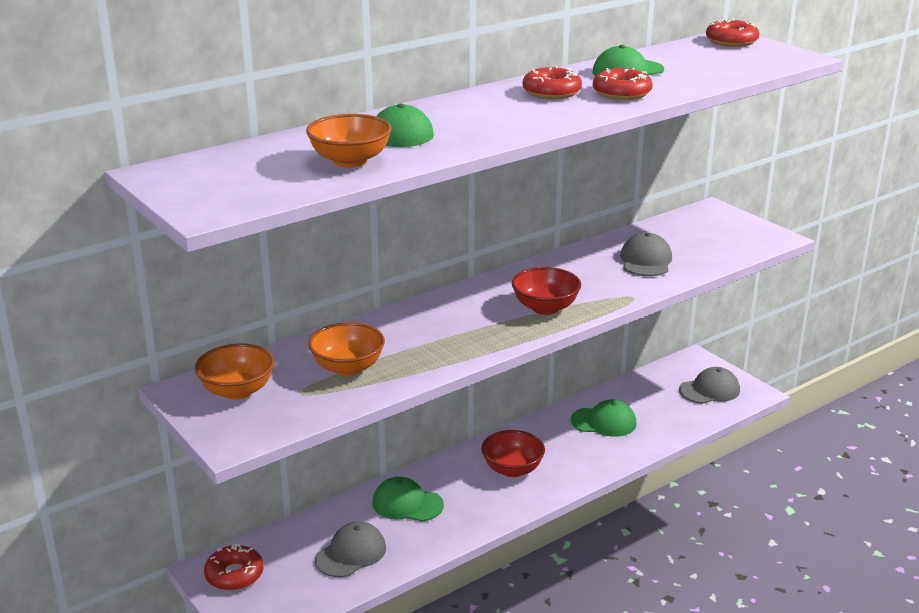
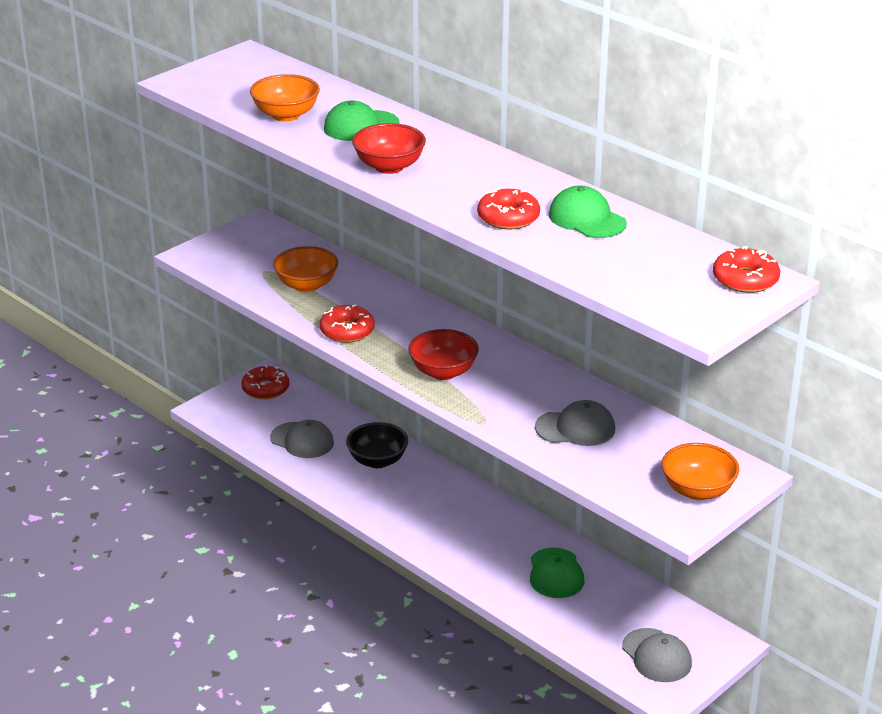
camera: 80 degrees right, 5 degrees up
orange bowl [195,344,274,400] -> orange bowl moved to [662,443,739,500]
green cap [372,477,444,522] -> black bowl [346,422,408,468]
red bowl [481,430,545,477] -> red bowl moved to [352,123,426,174]
red donut [523,66,582,99] -> red donut moved to [320,305,375,343]

